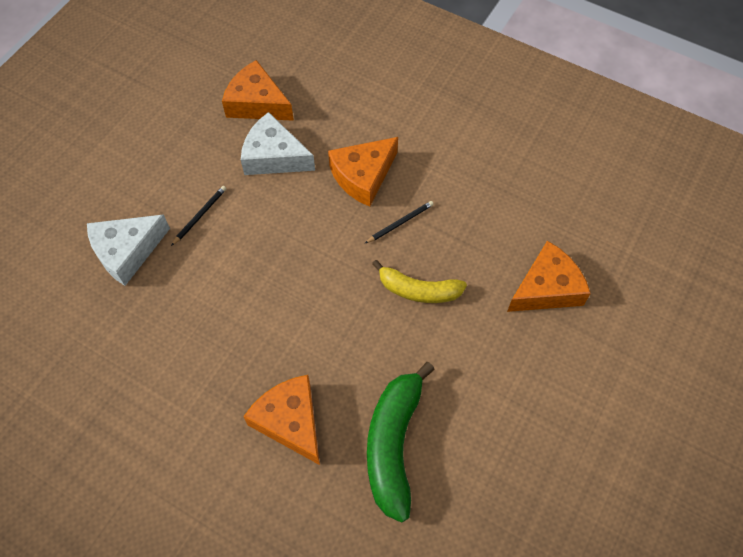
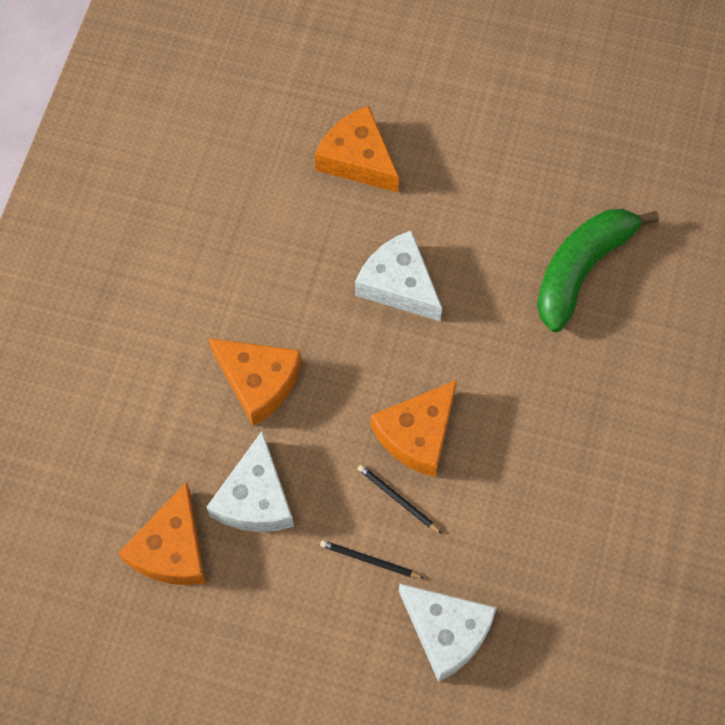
camera: 105 degrees left, 5 degrees up
orange cheese [243,375,320,465] -> orange cheese moved to [371,380,457,477]
black pencil [364,201,434,244] -> black pencil moved to [358,464,442,534]
green banana [367,362,435,523] -> green banana turned 135 degrees clockwise [537,209,659,332]
yellow banana [372,260,467,303] -> white cheese [355,230,442,321]

